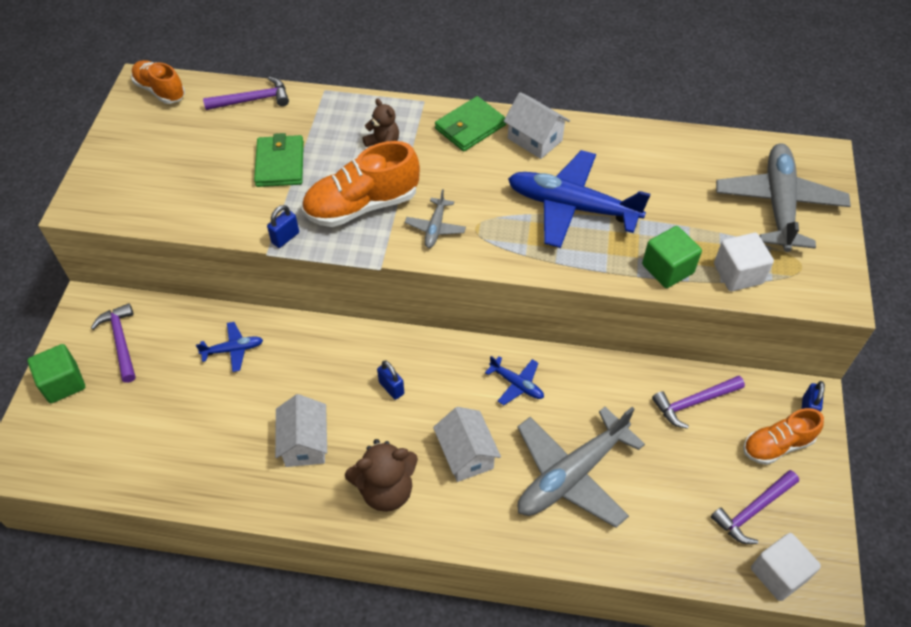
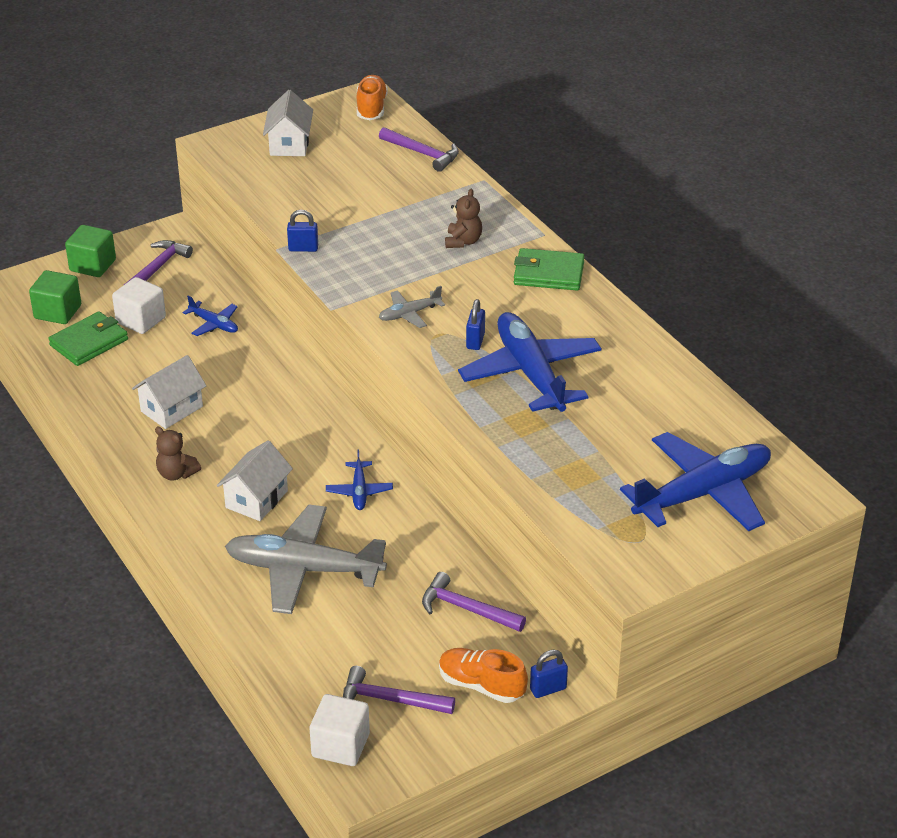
camera: 50 degrees right, 15 degrees down
green wallet [254,133,304,187] -> green wallet moved to [48,311,128,366]
orange shoe [302,141,420,227] -> none
brown teddy bear [345,439,418,512] -> brown teddy bear [155,427,201,481], size x0.61
blue padlock [377,361,404,400] -> blue padlock moved to [466,299,485,350]
white house [504,92,570,159] -> white house moved to [263,90,313,156]
green cube [642,226,702,288] -> green cube moved to [29,270,81,324]
white cube [714,233,774,291] -> white cube moved to [112,277,166,334]
grey plane [716,144,851,252] -> blue plane [620,432,771,531]

